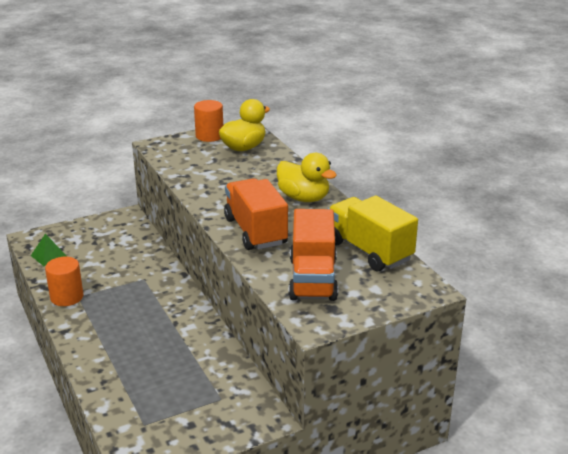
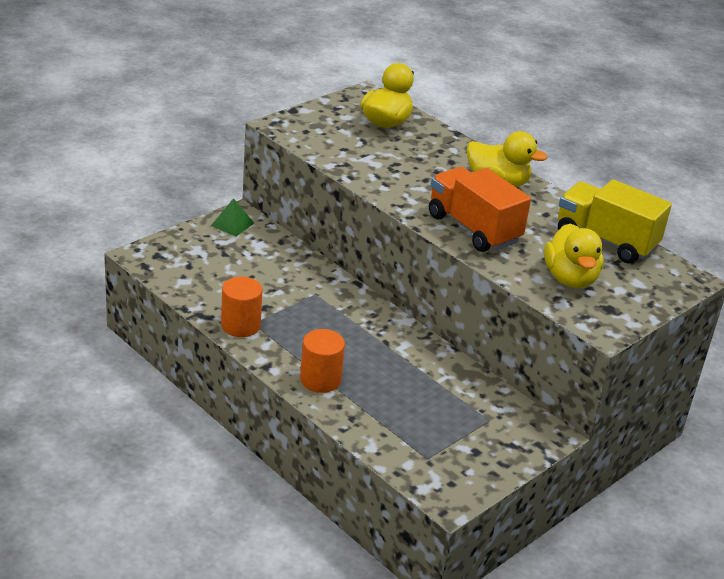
camera: 20 degrees left, 5 degrees up
green pyramid [31,234,67,266] -> green pyramid moved to [211,198,254,236]
orange cylinder [194,100,223,142] -> orange cylinder moved to [300,329,345,393]
orange truck [289,209,338,301] -> yellow duck [544,223,604,289]

